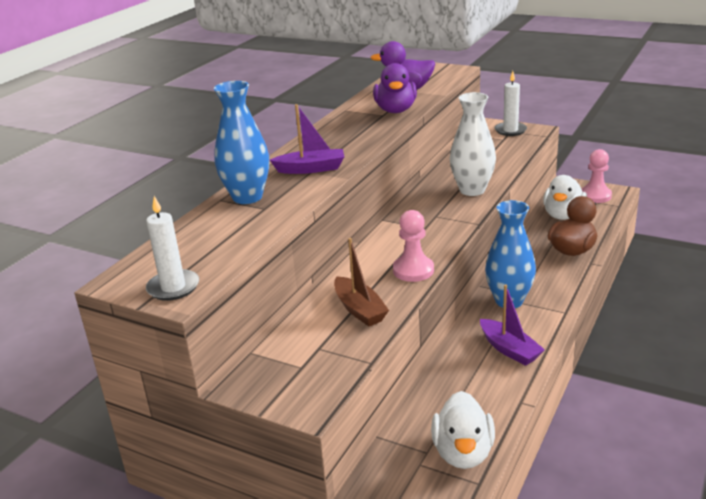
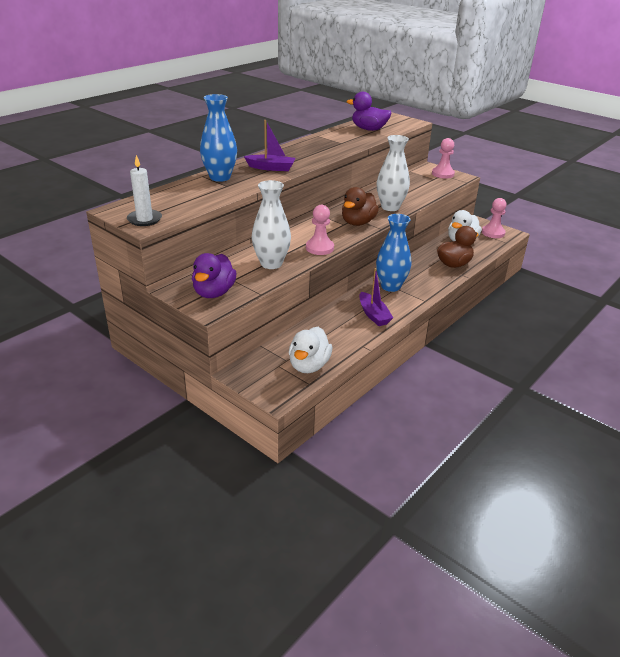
camera: 10 degrees right, 5 degrees up
brown boat [334,238,389,326] -> white vase [252,180,291,269]
purple duck [373,63,417,113] -> purple duck moved to [192,253,237,298]
white candle [495,71,527,136] -> pink pawn [432,138,455,178]
none -> brown duck [342,187,379,226]

